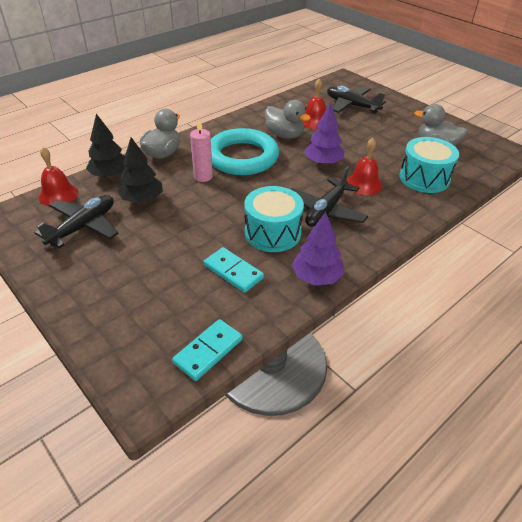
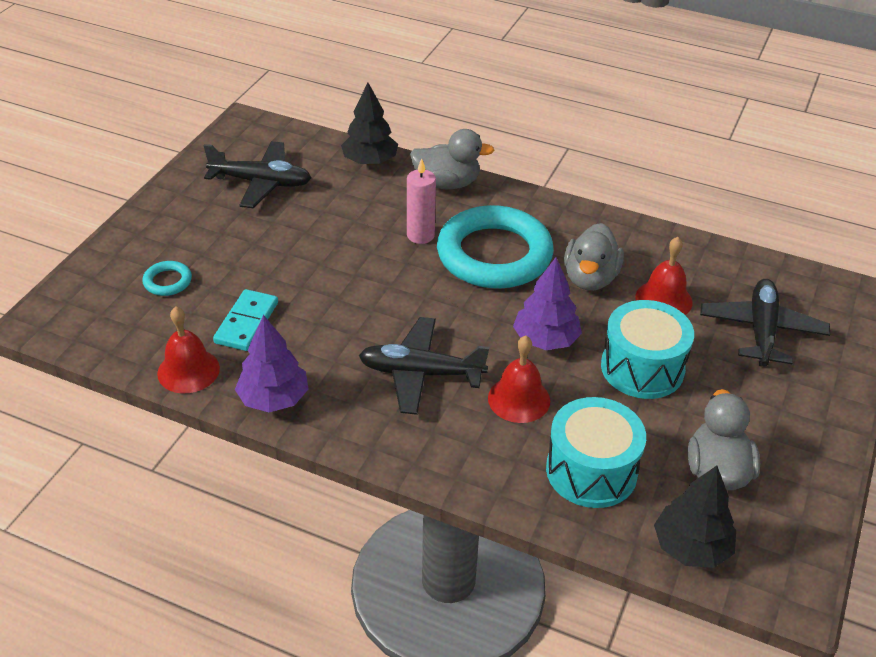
camera: 65 degrees right, 0 degrees up
red bell [39,147,78,206] -> red bell moved to [157,307,220,393]
black tree [117,137,163,203] -> black tree moved to [654,466,736,568]
turquoise domino [172,319,242,381] -> none
turquoise drum [244,186,304,252] -> turquoise drum moved to [601,300,694,399]
none -> turquoise ring [143,261,192,296]

